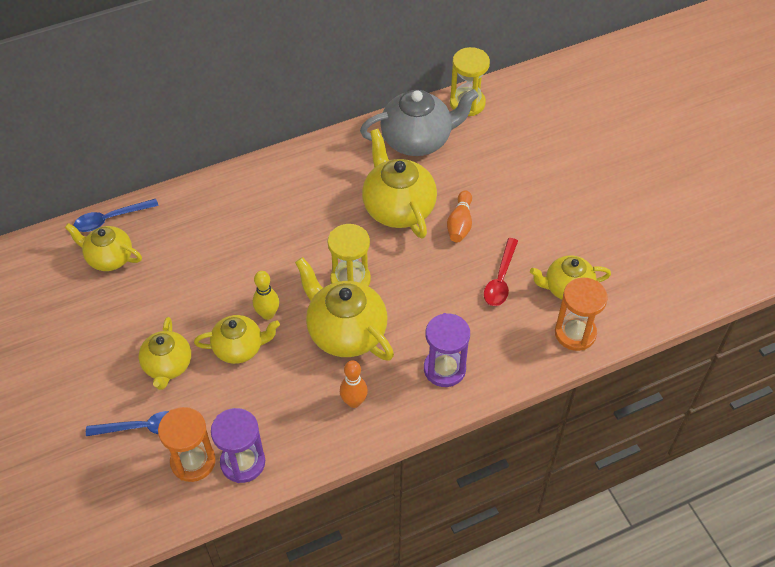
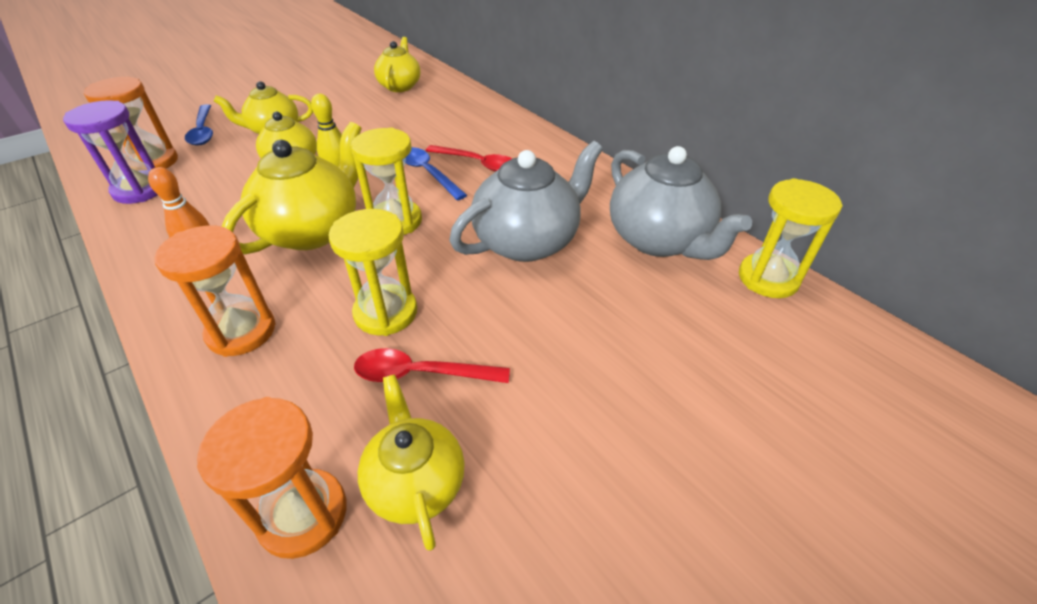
camera: 75 degrees right, 10 degrees down
blue spoon [74,199,159,232] -> blue spoon moved to [406,147,467,200]
yellow teapot [362,129,437,239] -> grey teapot [449,141,603,262]
purple hourglass [424,313,470,387] -> orange hourglass [155,225,276,357]
orange bowling pin [447,190,472,242] -> none
none -> yellow hourglass [328,209,417,336]
none -> red spoon [426,145,512,172]

